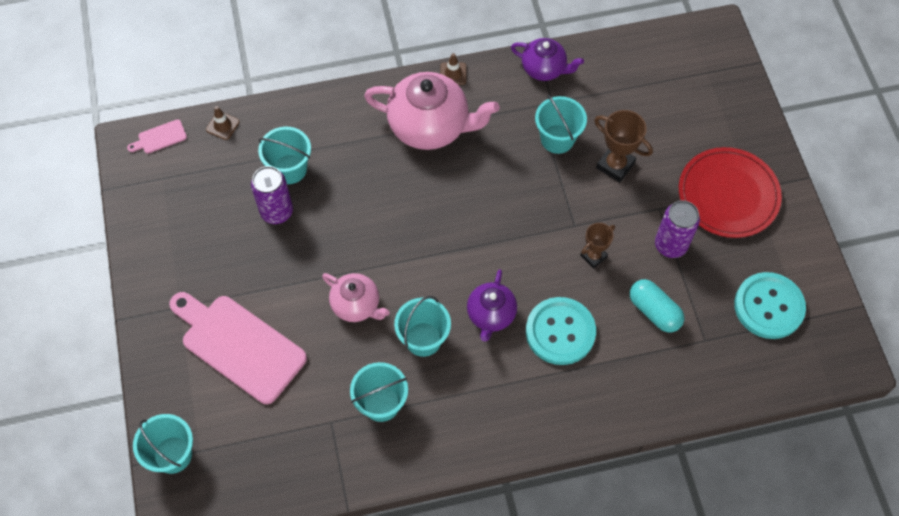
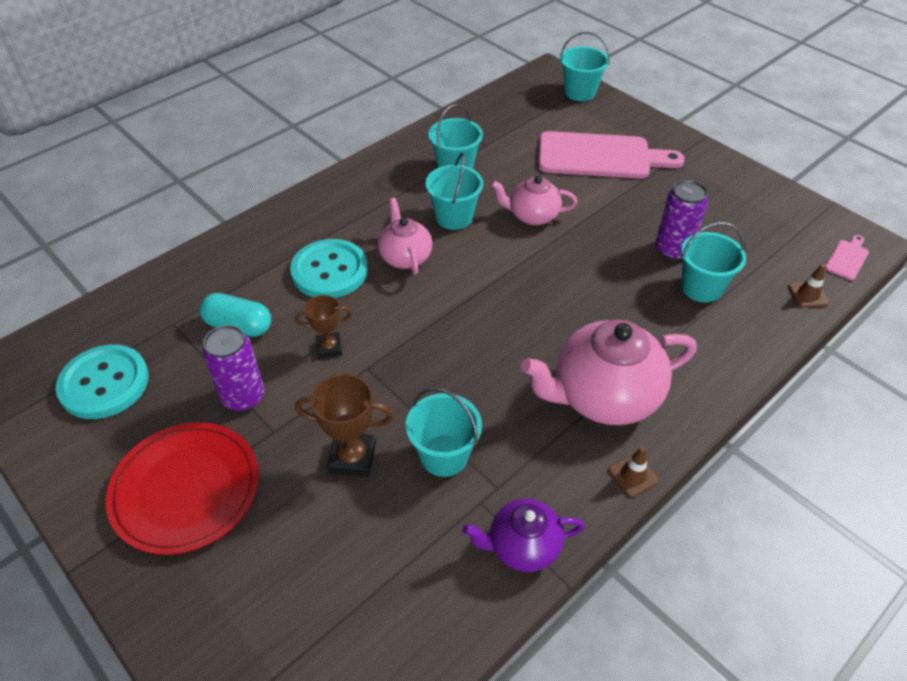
camera: 150 degrees right, 15 degrees down
purple teapot [467,269,517,342] -> pink teapot [378,198,432,275]
brown trophy [580,223,615,269] -> brown trophy turned 60 degrees clockwise [295,295,352,358]

